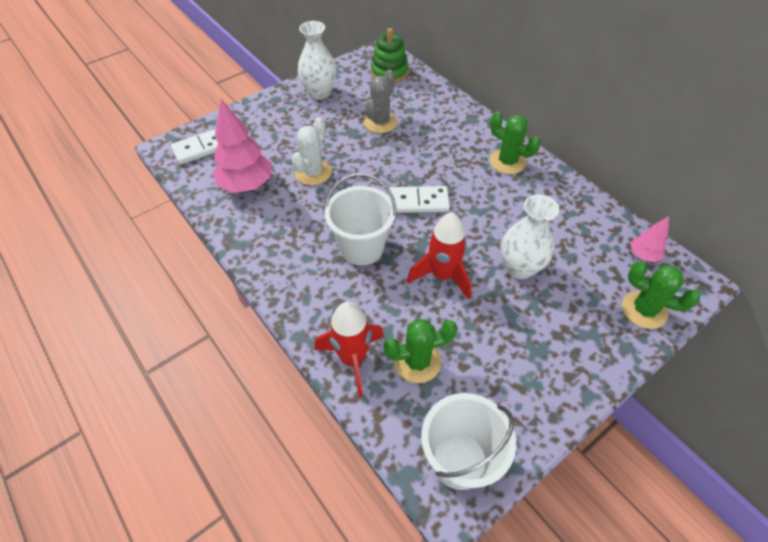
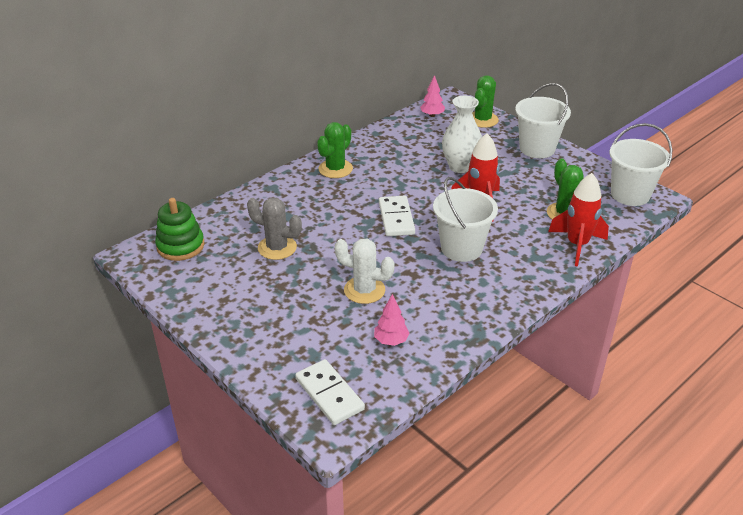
camera: 95 degrees left, 15 degrees down
pink tree [212,99,272,193] -> pink tree [374,294,410,346], size x0.52
white vase [298,21,337,100] -> none
none -> white bucket [515,83,571,158]

